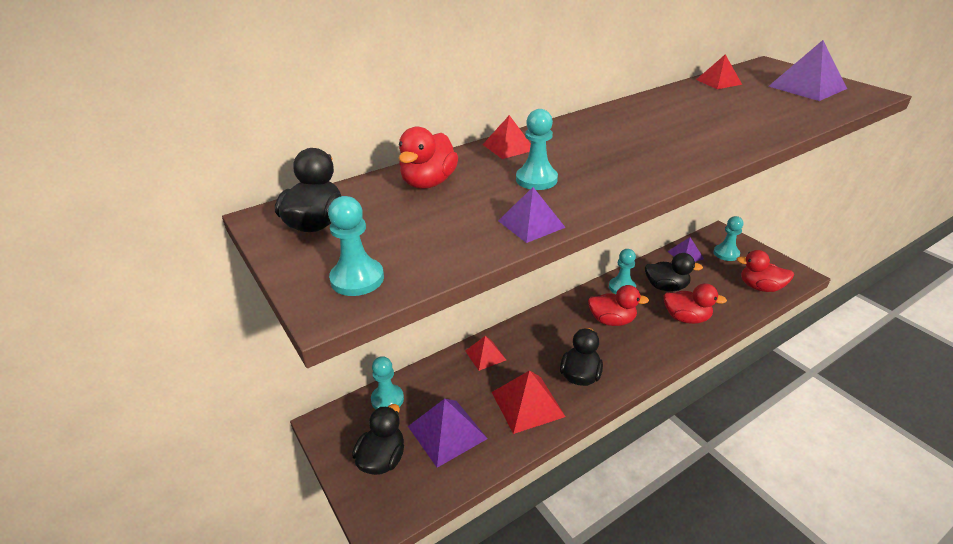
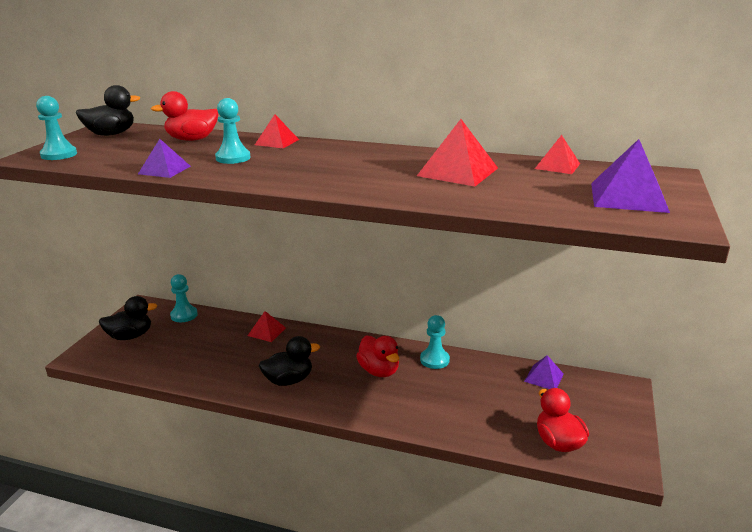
camera: 50 degrees right, 10 degrees down
purple pyramid [408,399,488,468] -> none
red pyramid [492,370,566,434] -> red pyramid moved to [417,119,498,187]
black duck [645,253,703,291] -> none
red duck [664,283,727,324] -> none
turquoise pawn [714,216,743,261] -> none

